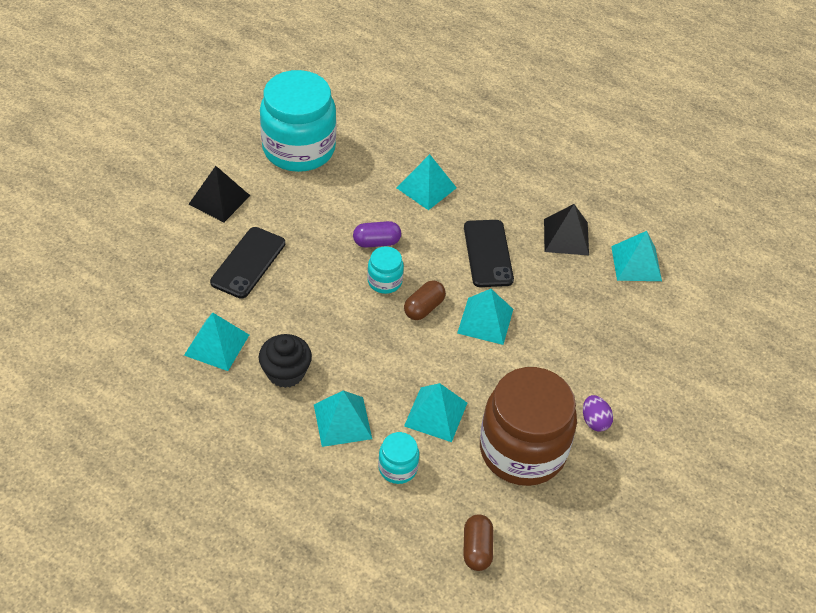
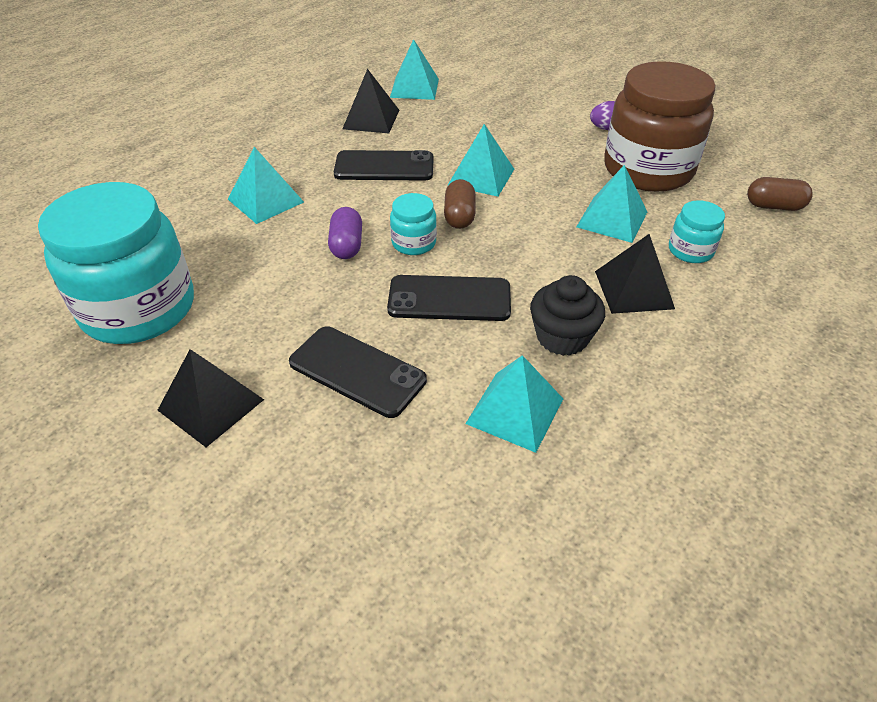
camera: 80 degrees left, 5 degrees down
turquoise pyramid [314,390,372,447] -> black pyramid [595,234,675,314]
brown capsule [404,280,446,320] -> brown capsule turned 45 degrees clockwise [444,179,476,229]
none -> black phone [387,275,511,321]

